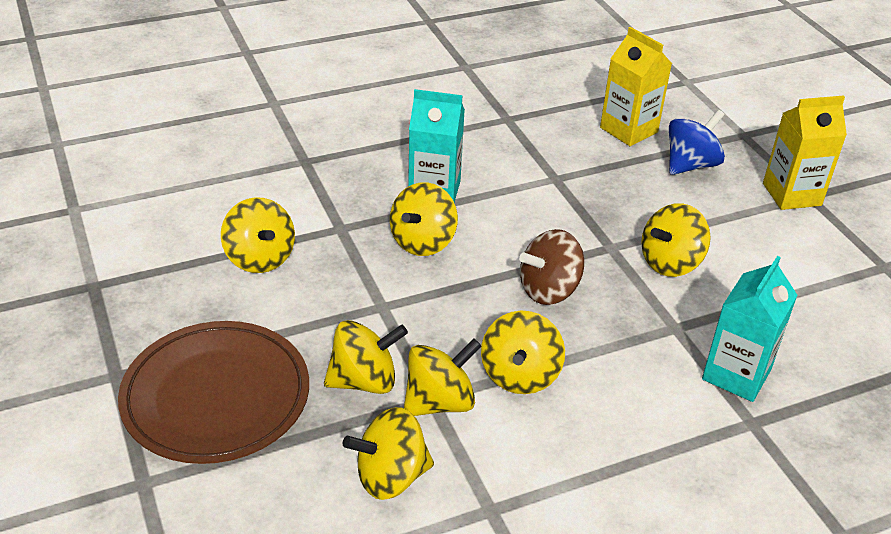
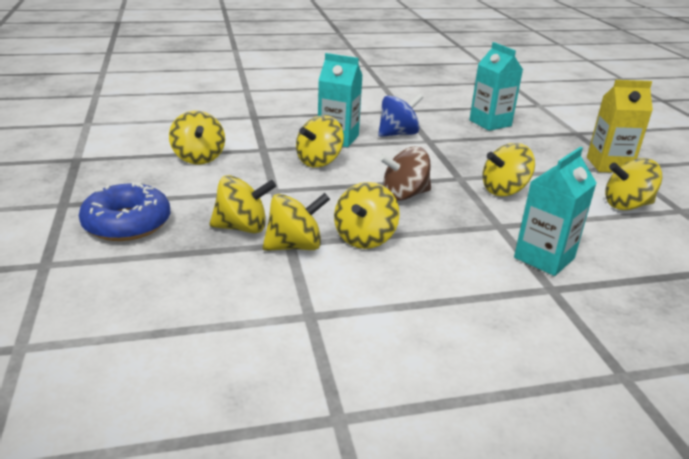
camera: 10 degrees right, 10 degrees down
brown plate [118,321,309,464] -> blue donut [79,182,170,241]
yellow spinning top [343,407,434,500] -> yellow spinning top moved to [605,158,662,210]
yellow carton [600,27,672,146] -> turquoise carton [469,42,523,131]
blue spinning top [669,110,725,175] -> blue spinning top moved to [378,93,423,137]

